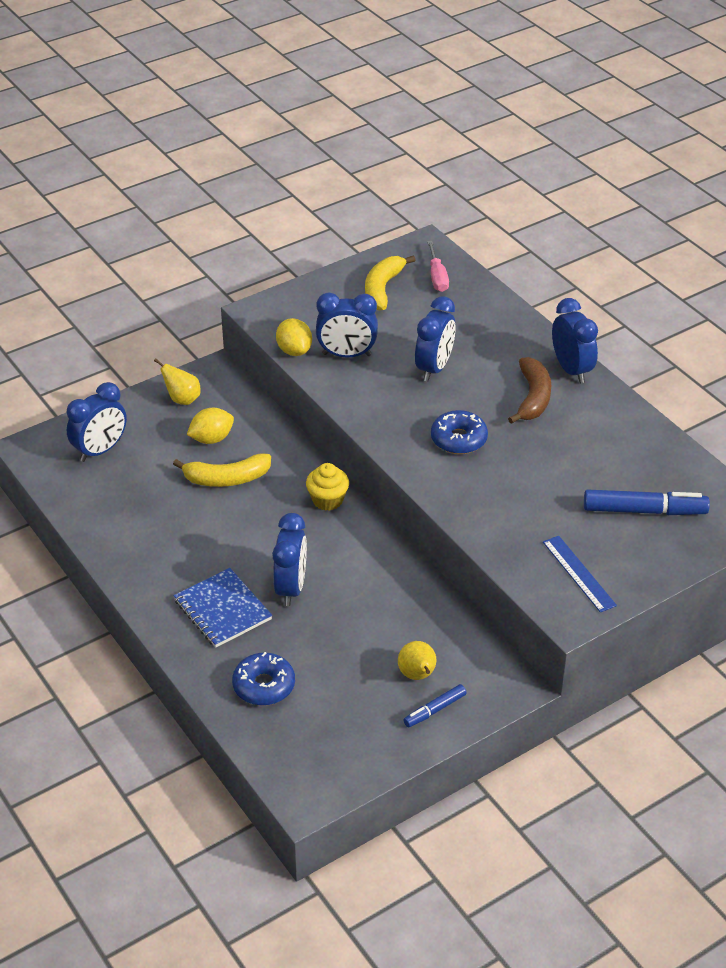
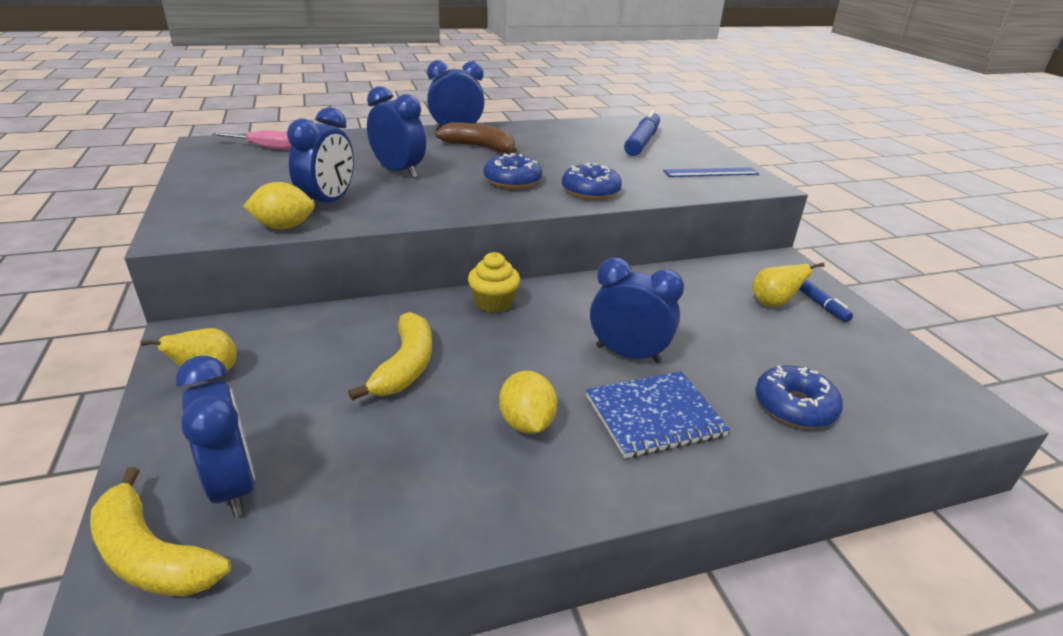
camera: 75 degrees left, 10 degrees down
yellow lemon [187,408,234,444] -> yellow lemon moved to [499,371,557,434]
yellow banana [365,255,415,311] -> yellow banana moved to [90,467,231,597]
none -> blue donut [562,163,622,200]

